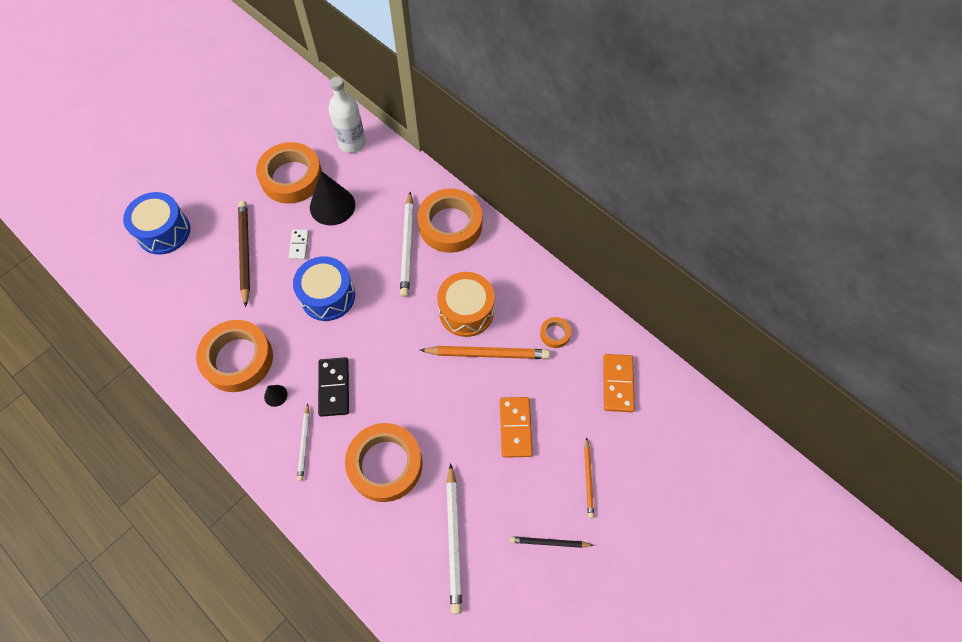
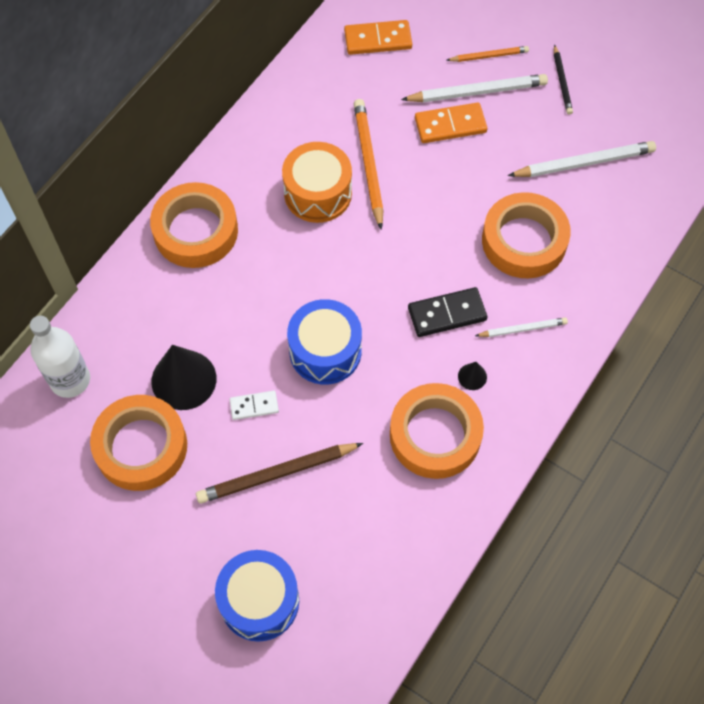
camera: 100 degrees left, 0 degrees up
white pencil [400,192,414,297] -> white pencil moved to [401,74,548,102]
orange tape [540,317,571,348] -> none

